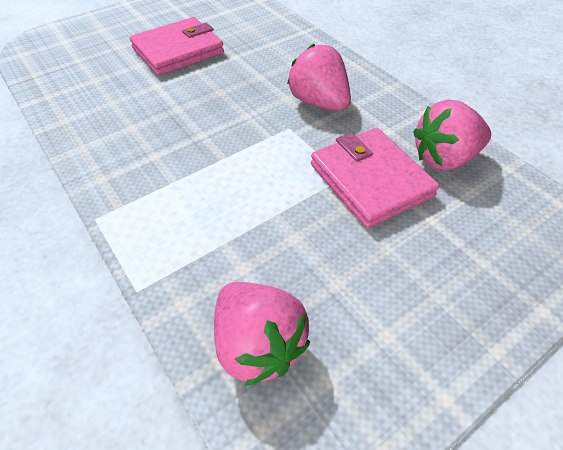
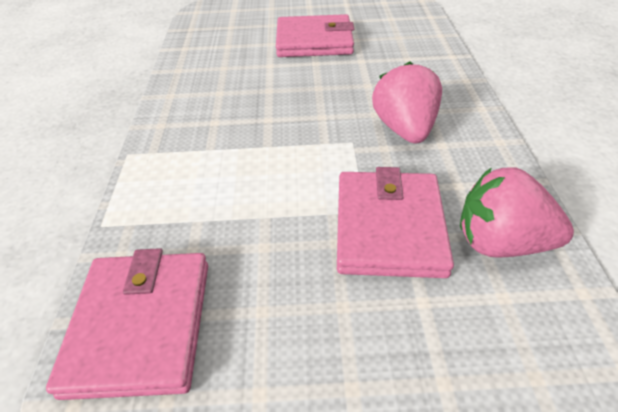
camera: 35 degrees right, 5 degrees down
pink strawberry [214,282,310,386] -> pink wallet [46,248,208,400]

